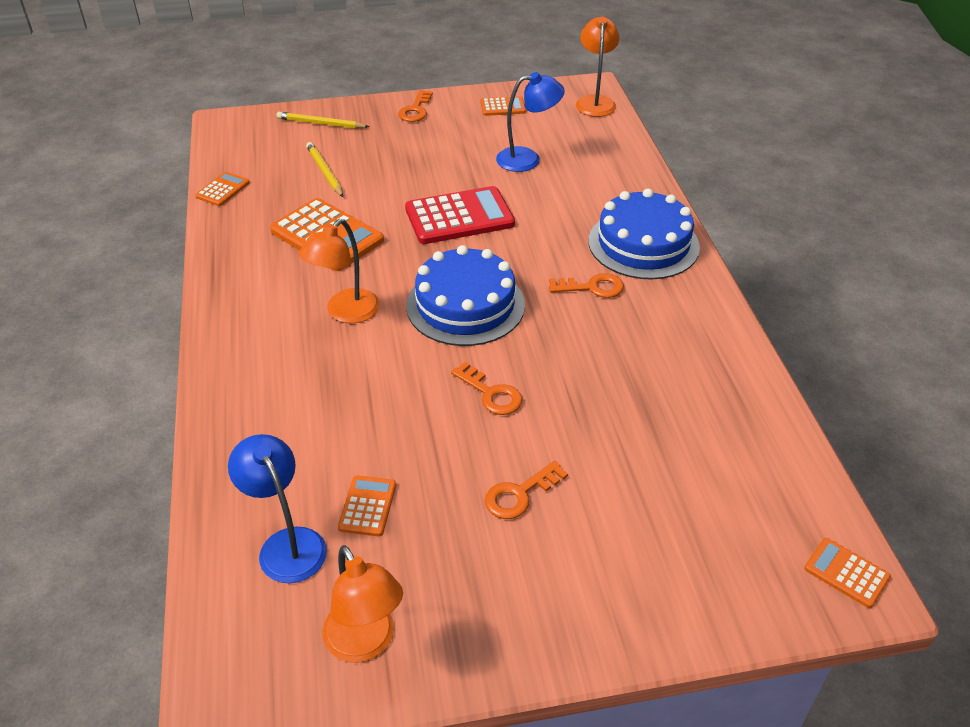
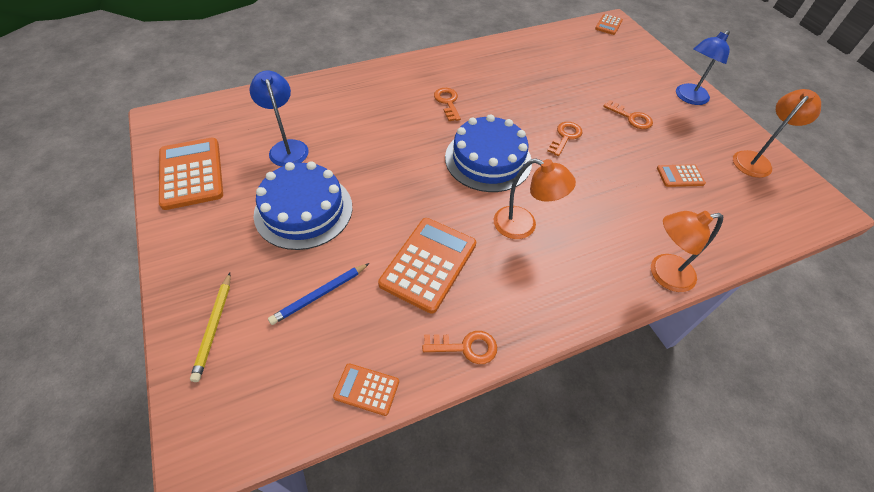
camera: 105 degrees left, 10 degrees up
blue lamp [228,434,327,583] -> blue lamp moved to [676,30,730,105]
yellow pencil [306,142,343,197] -> blue pencil [268,263,370,325]
orange key [398,90,433,122] -> orange key moved to [422,331,497,364]
red calculator [405,186,515,244] -> none
orange calculator [481,96,526,116] -> orange calculator [159,138,223,210], size x1.98
orange lamp [576,17,620,117] -> orange lamp moved to [651,211,723,292]
blue cake [588,189,700,279] -> blue cake moved to [254,161,352,250]

